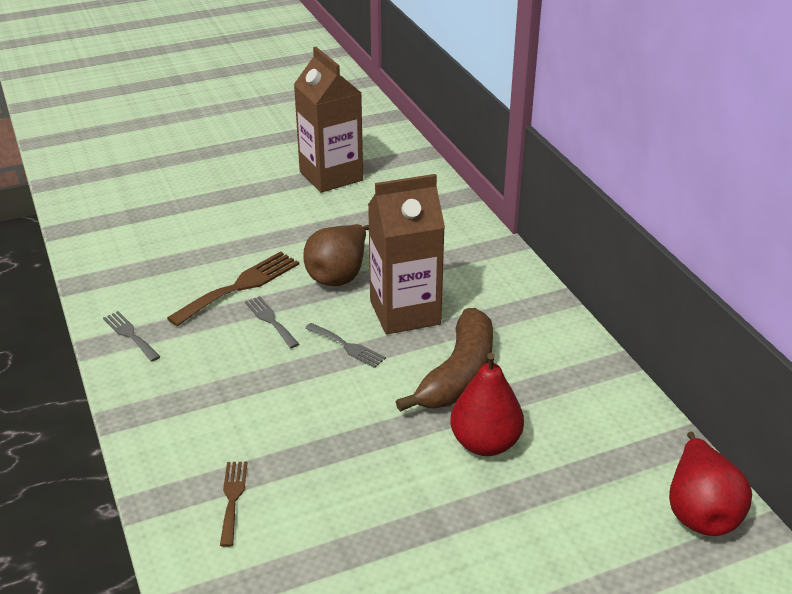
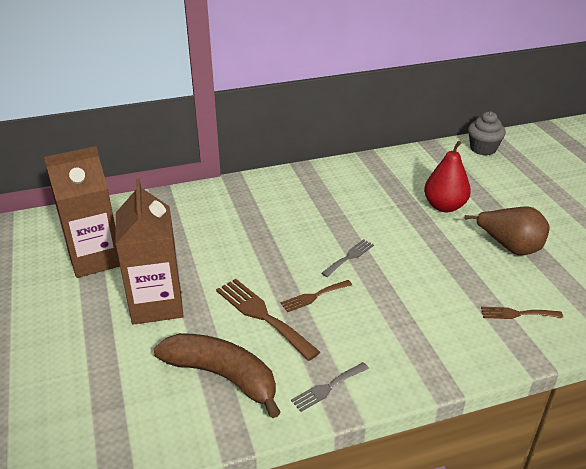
camera: 85 degrees left, 0 degrees up
grey fork [245,296,299,348] -> brown fork [281,280,352,312]
brown pear [303,224,369,286] -> brown pear moved to [464,207,549,255]
brown carton [368,174,445,334] -> brown carton moved to [115,178,183,325]
brown banana [396,308,493,412] -> brown banana moved to [154,333,281,418]
red pear [669,432,752,536] -> grey cupcake [468,111,506,155]

